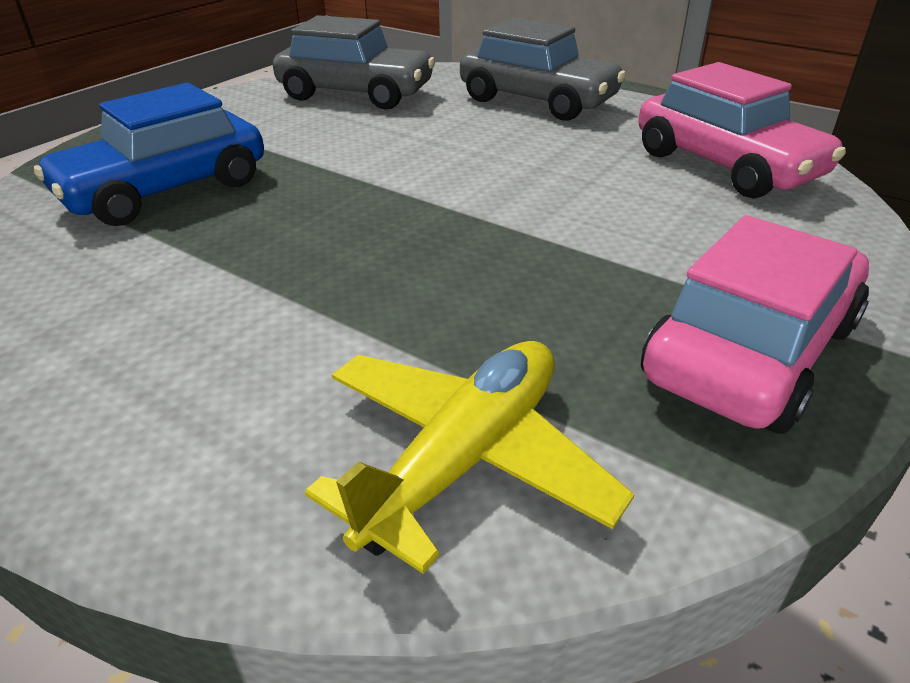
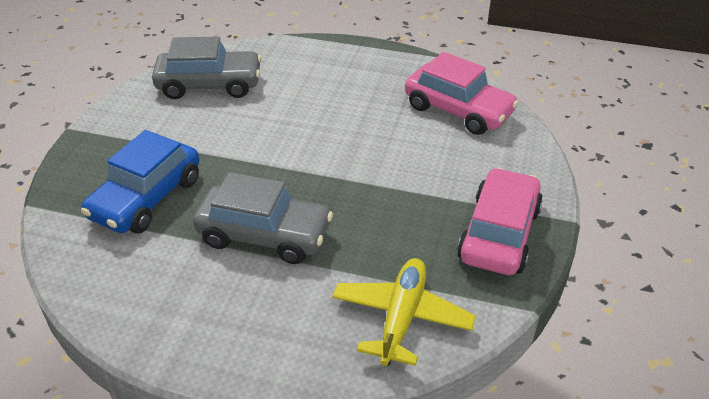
camera: 20 degrees left, 5 degrees up
grey car [460,18,626,121] -> grey car moved to [193,172,333,264]

